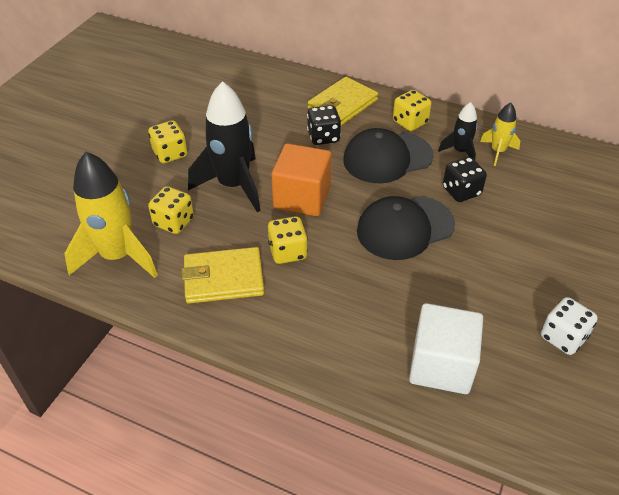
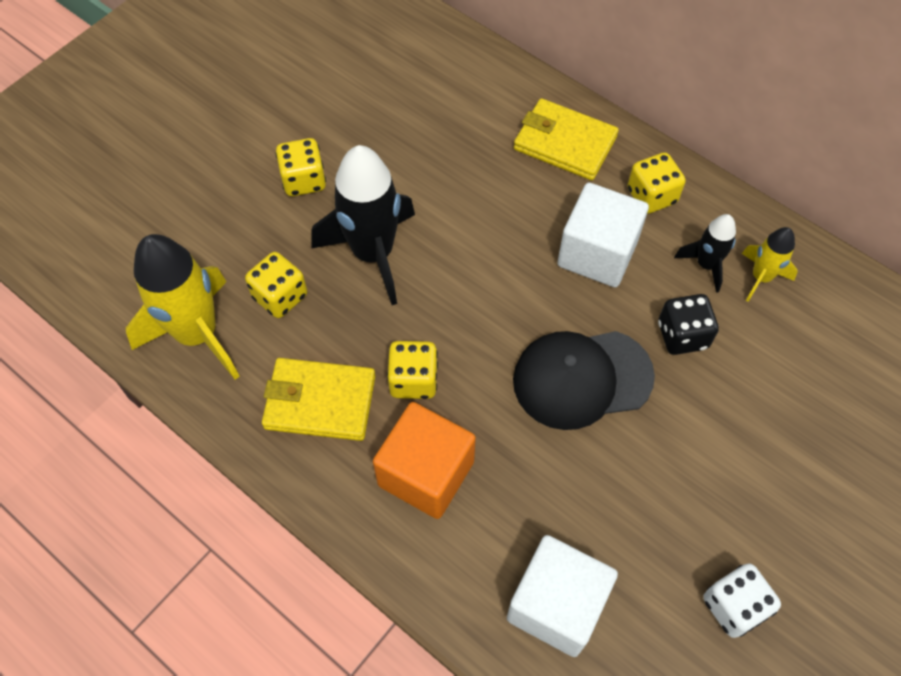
camera: 15 degrees right, 15 degrees up
orange cube [271,143,331,216] -> orange cube moved to [373,402,476,519]
black dice [307,105,341,145] -> none
yellow wallet [308,77,378,126] -> yellow wallet turned 60 degrees clockwise [514,98,619,180]
black cap [343,128,434,183] -> white cube [557,183,649,287]

